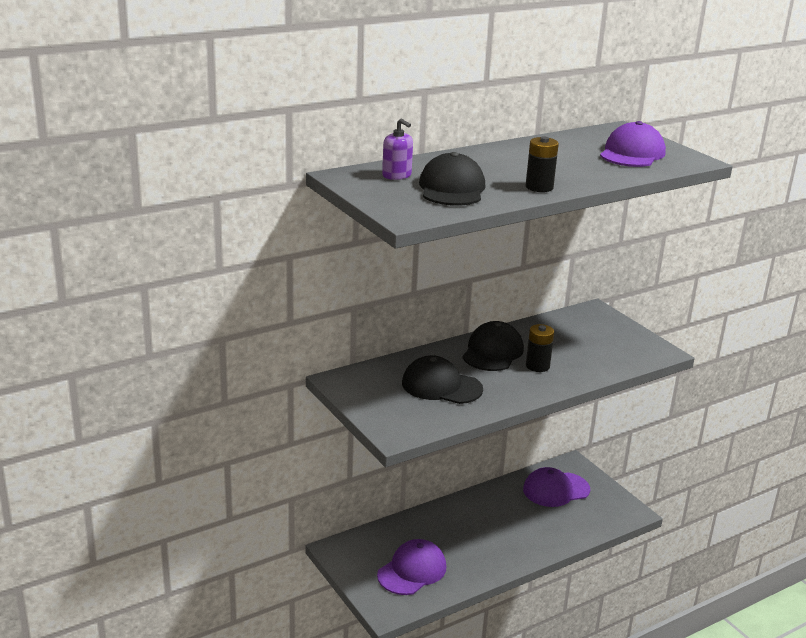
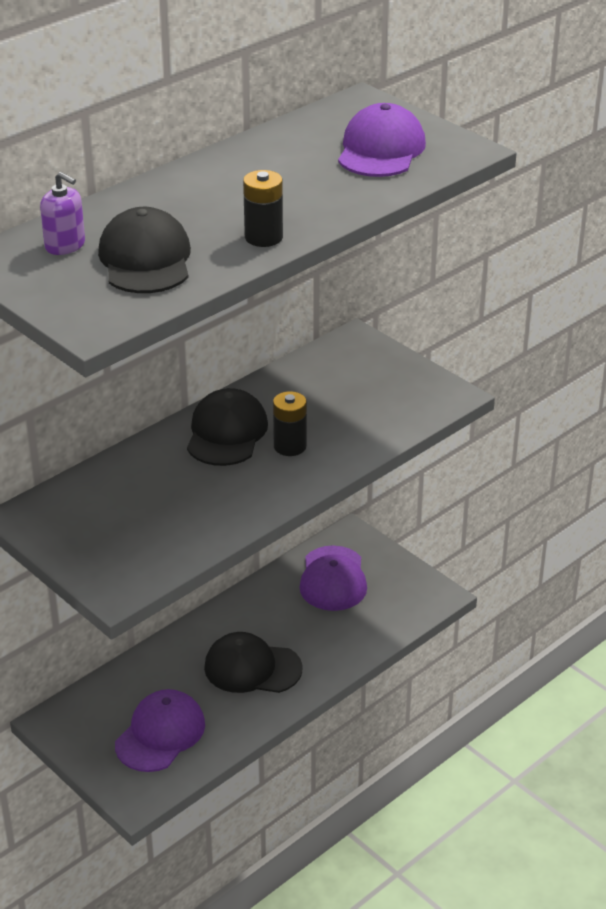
camera: 10 degrees left, 10 degrees up
black cap [402,355,483,404] -> black cap moved to [204,632,303,693]
purple cap [523,467,590,507] -> purple cap turned 60 degrees counterclockwise [299,545,367,611]

